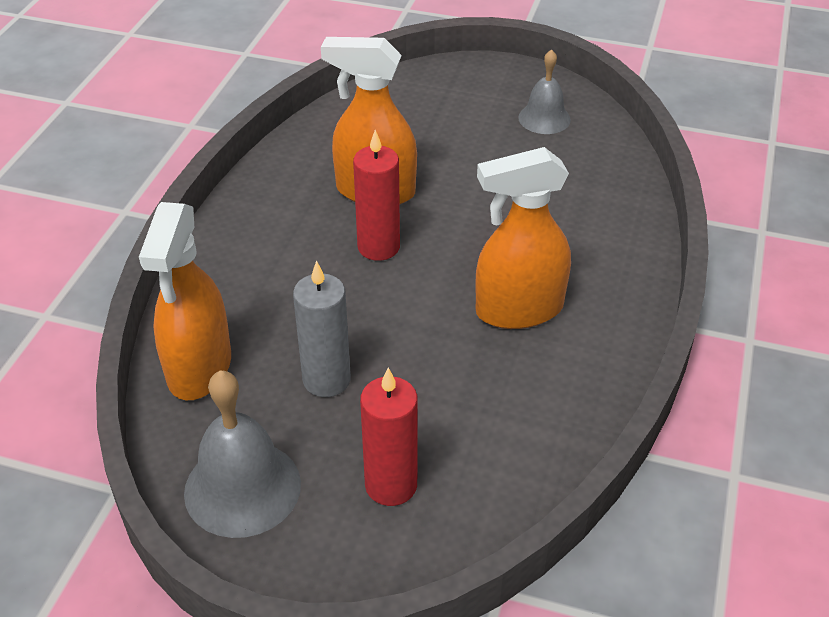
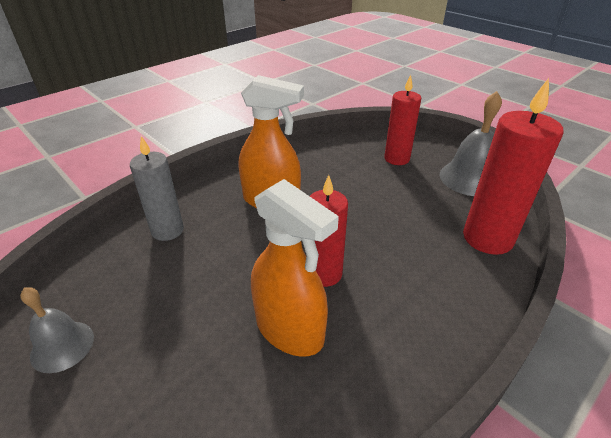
camera: 150 degrees left, 5 degrees down
orange spray bottle [139,202,231,400] -> red candle [463,78,564,255]
grey candle [293,260,351,397] -> grey candle moved to [130,136,184,241]

